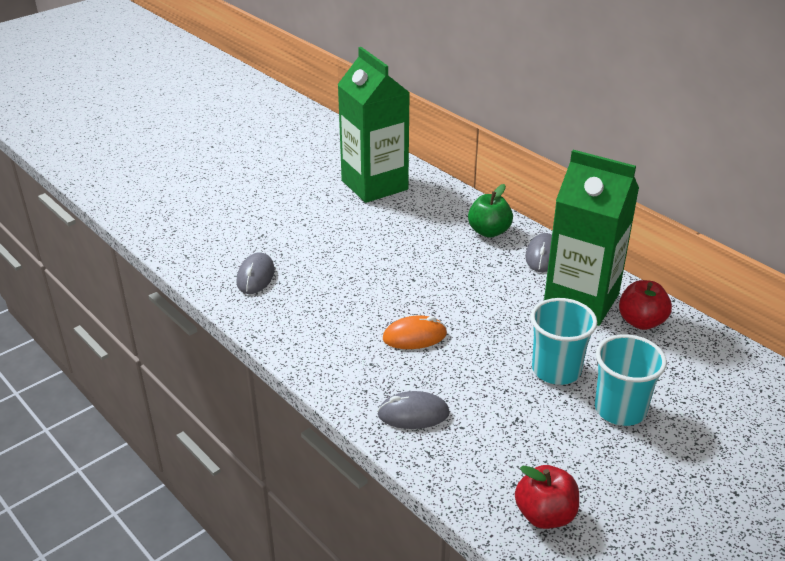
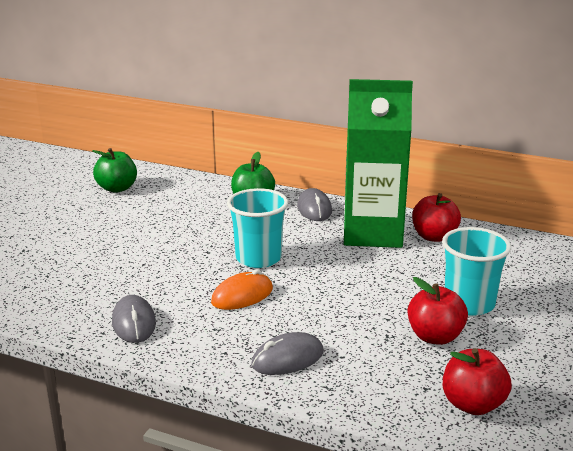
camera: 25 degrees left, 10 degrees down
grey mouse [236,252,275,294] -> grey mouse moved to [112,295,156,343]
green carton [337,47,410,203] -> green apple [92,148,137,193]
turquoise cup [530,298,597,385] -> turquoise cup moved to [227,188,288,268]
none -> red apple [408,277,468,345]

